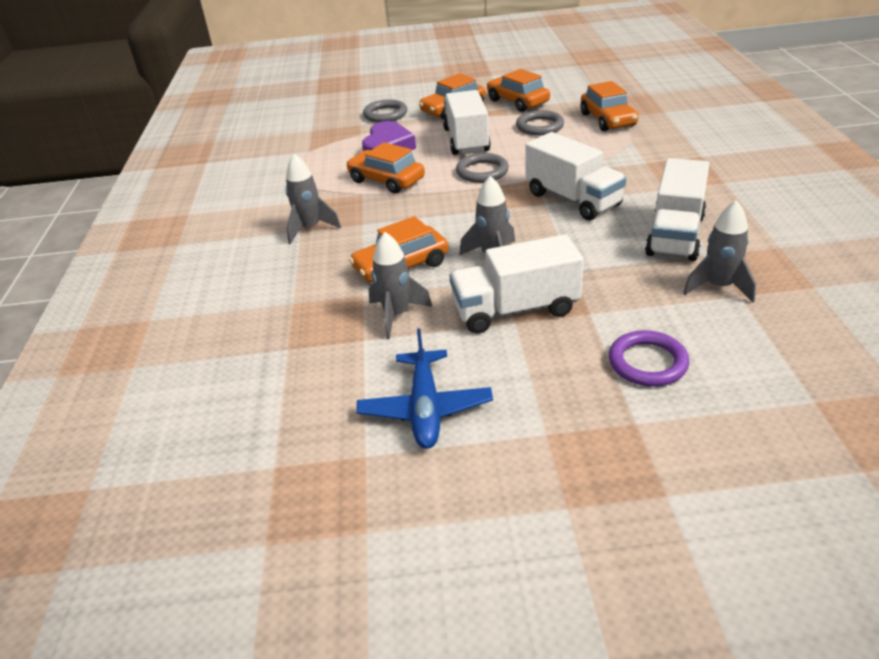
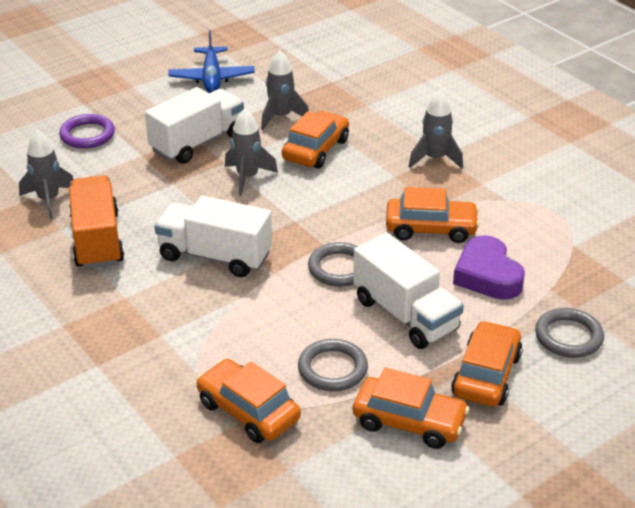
camera: 145 degrees right, 0 degrees up
blue plane [356,328,493,449] -> blue plane turned 150 degrees counterclockwise [168,30,255,93]
white truck [645,158,709,261] -> orange truck [69,175,124,269]

